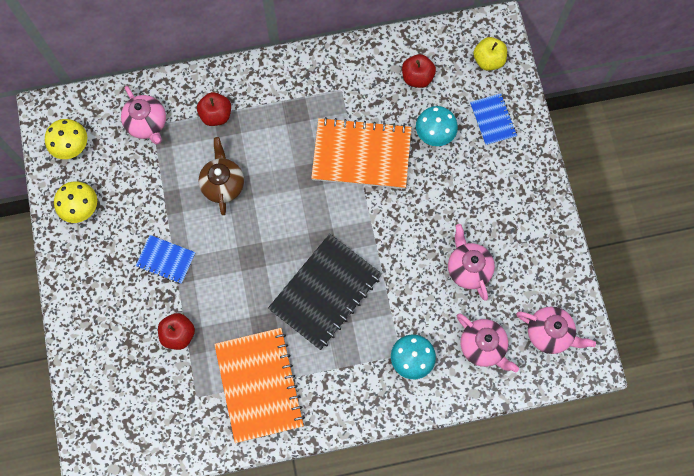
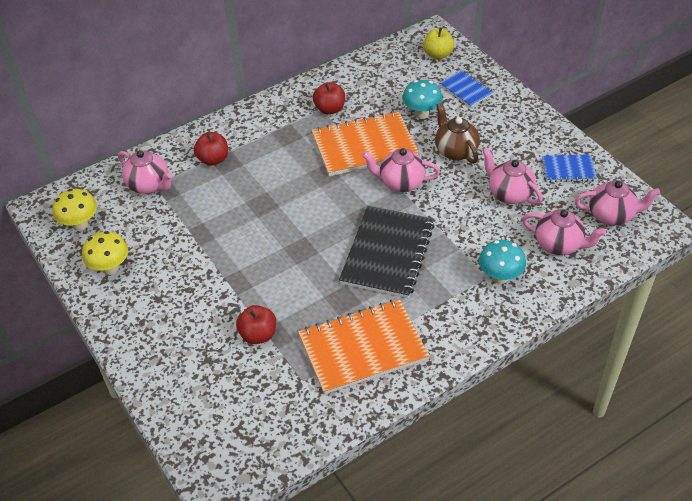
camera: 20 degrees left, 25 degrees down
blue notebook [136,235,196,284] -> blue notebook moved to [542,154,597,182]
brown teapot [198,137,244,215] -> brown teapot moved to [435,103,480,164]
orange notebook [214,328,305,443] -> orange notebook turned 75 degrees counterclockwise [298,299,429,394]
red apple [402,54,436,88] -> red apple moved to [313,82,345,114]
none -> pink teapot [362,148,440,192]

